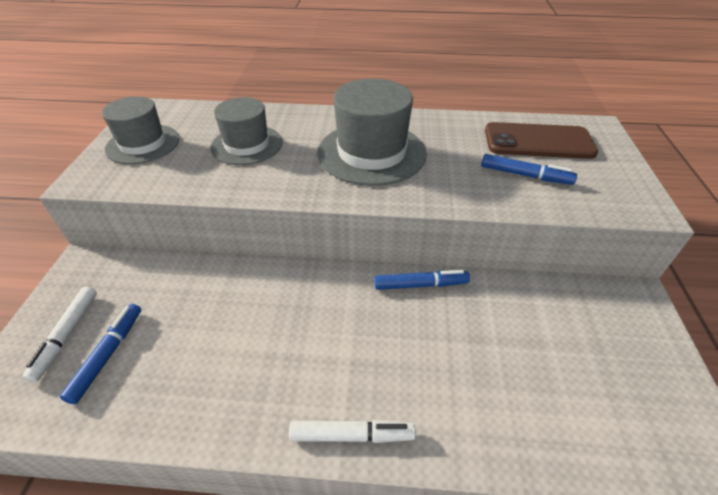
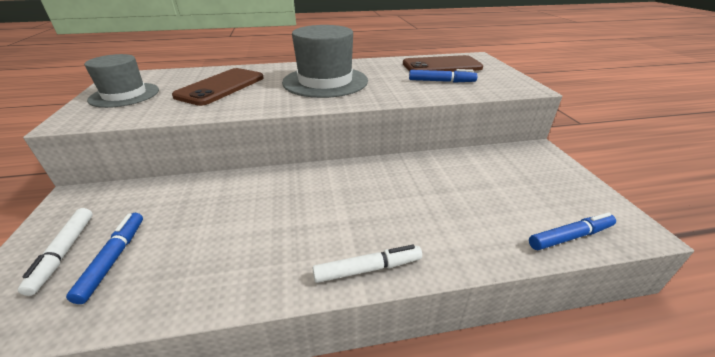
camera: 15 degrees left, 10 degrees down
grey hat [210,97,283,165] -> brown phone [172,68,264,106]
blue marker [375,270,470,290] -> blue marker moved to [529,212,616,250]

